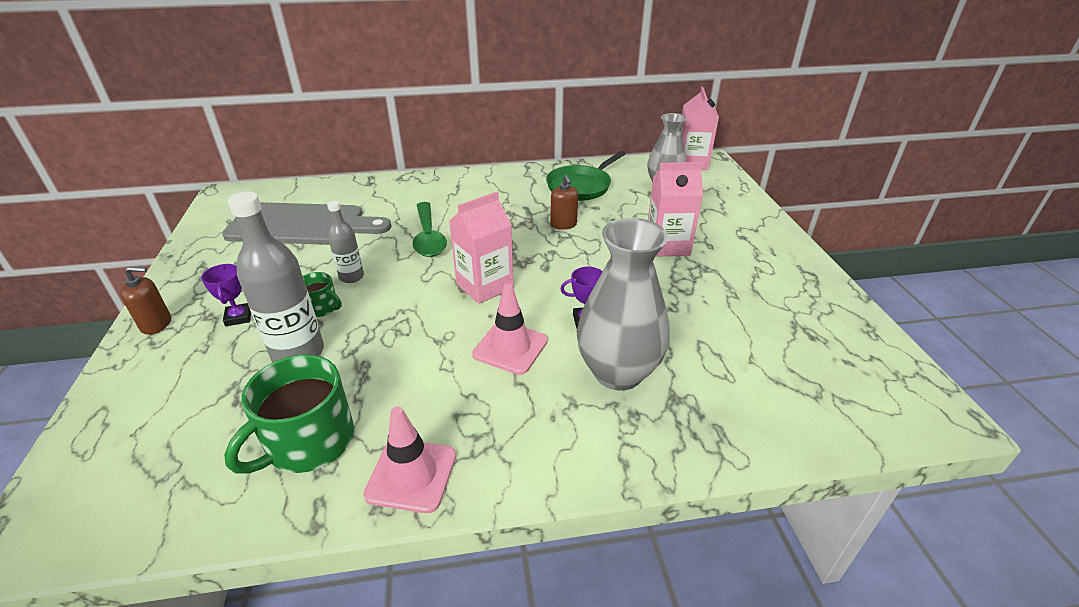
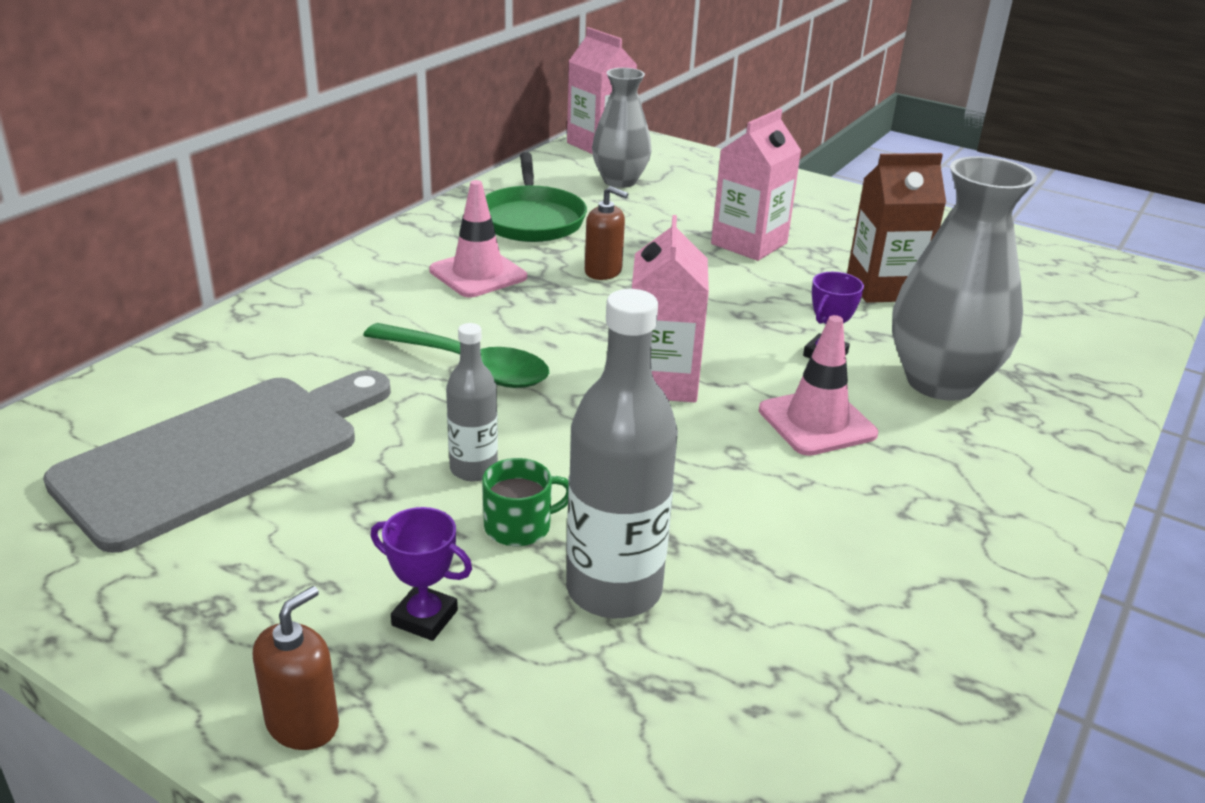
camera: 50 degrees left, 5 degrees down
green mug [224,354,354,474] -> none
pink traffic cone [363,406,456,513] -> pink traffic cone moved to [429,180,527,297]
none -> brown carton [847,153,946,303]

